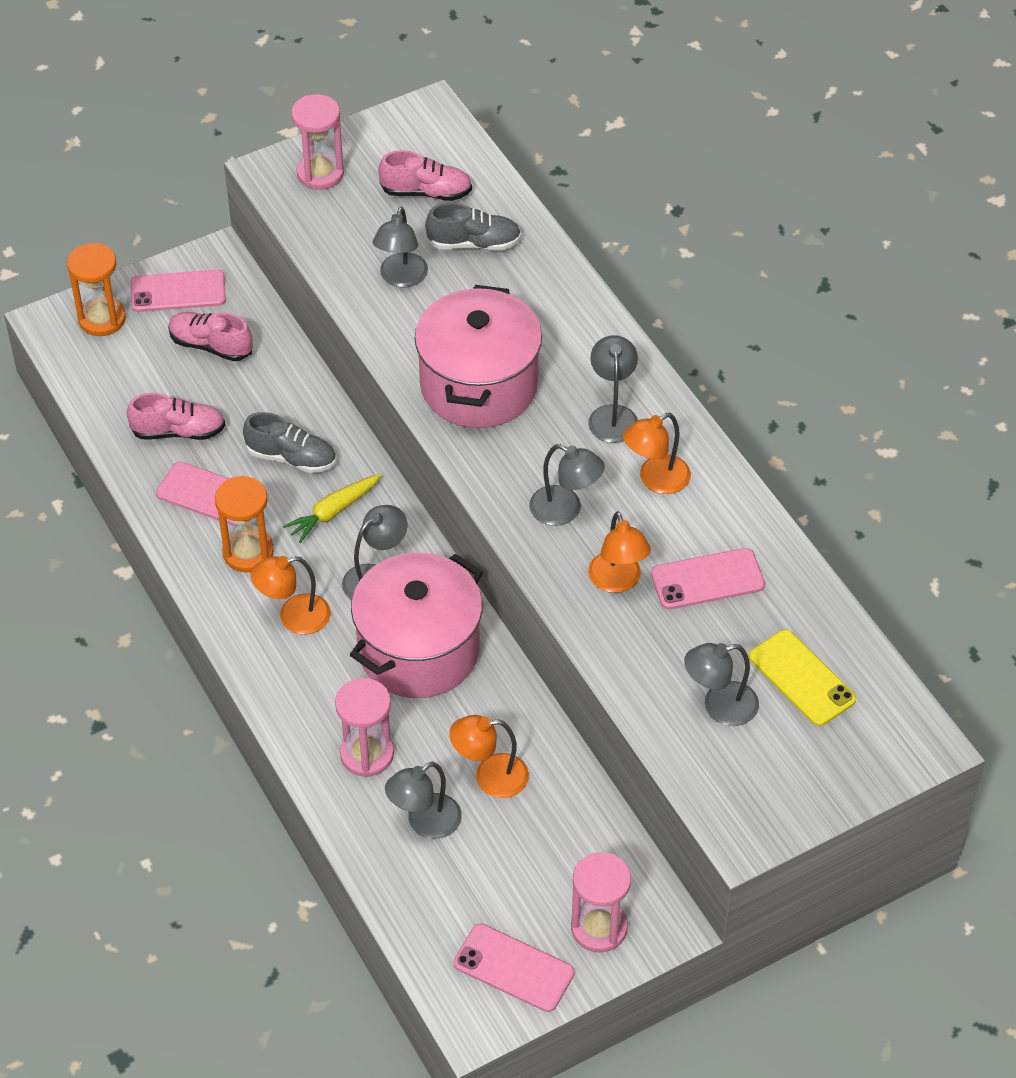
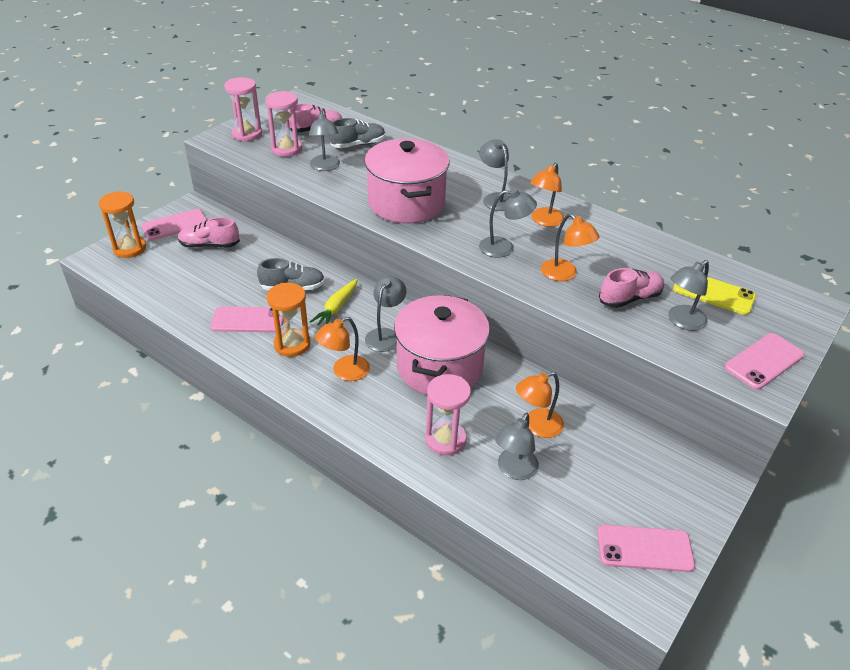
camera: 25 degrees left, 10 degrees down
pink shoe [127,393,225,440] -> pink shoe moved to [599,268,664,308]
pink hourglass [571,852,631,953] -> pink hourglass moved to [265,91,302,157]
pink phone [651,548,765,610] -> pink phone moved to [724,333,804,390]

